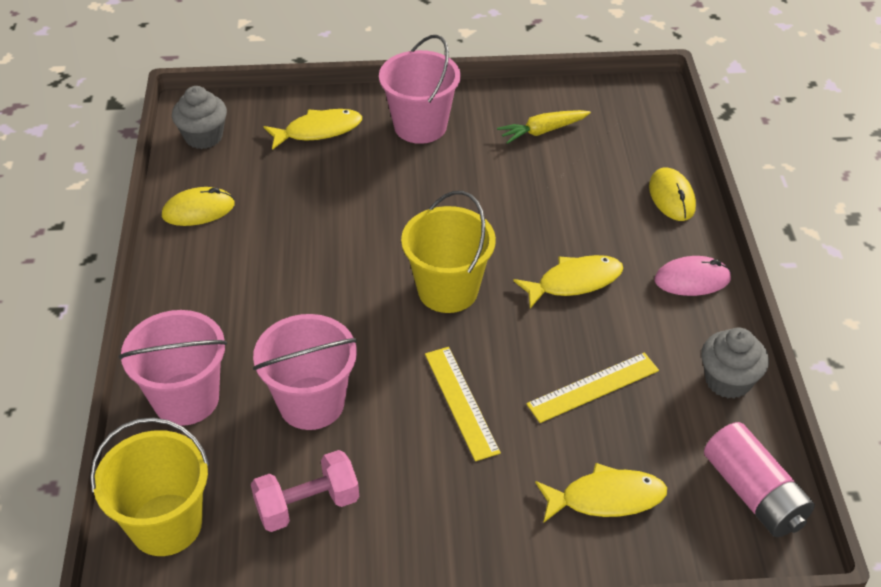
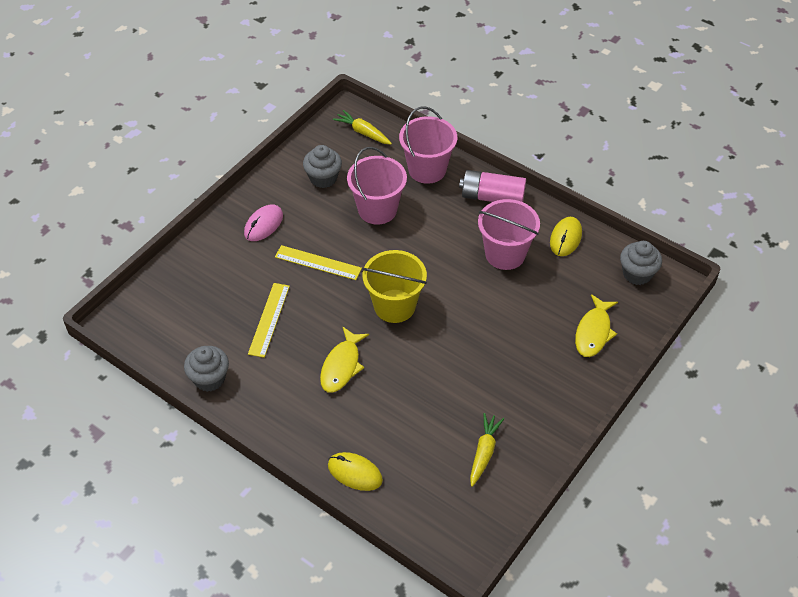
camera: 130 degrees right, 5 degrees up
yellow bucket [90,417,209,556] -> yellow carrot [333,110,392,145]
pink dumbbell [251,450,359,532] -> grey cupcake [303,145,342,188]
pink bucket [379,35,461,144] -> pink bucket moved to [478,199,540,270]
yellow fish [535,463,667,523] -> none
pink mouse [655,256,731,296] -> pink mouse moved to [244,204,283,241]
pink battery [704,422,815,537] -> pink battery moved to [459,170,526,202]

